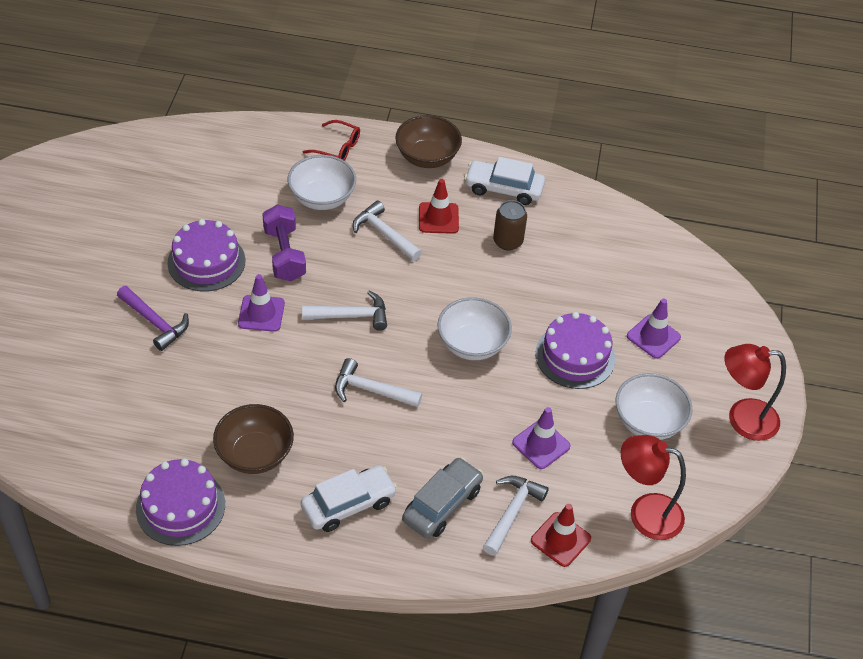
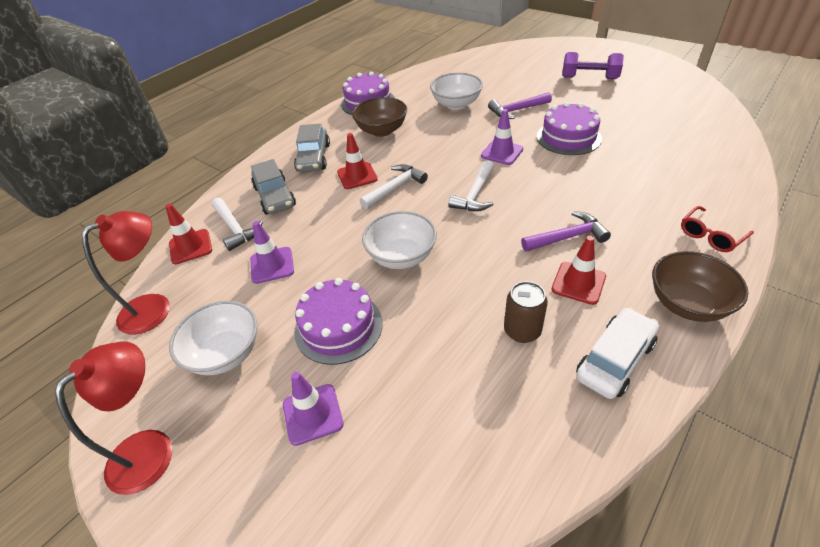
camera: 125 degrees right, 5 degrees down
purple dumbbell [262,205,306,281] -> purple dumbbell moved to [562,52,624,79]
white bowl [288,155,356,210] -> white bowl moved to [430,73,483,110]
white car [301,466,397,532] -> grey car [294,123,330,172]
white hammer [353,201,422,261] -> purple hammer [521,211,611,252]
none -> red traffic cone [337,133,378,189]

